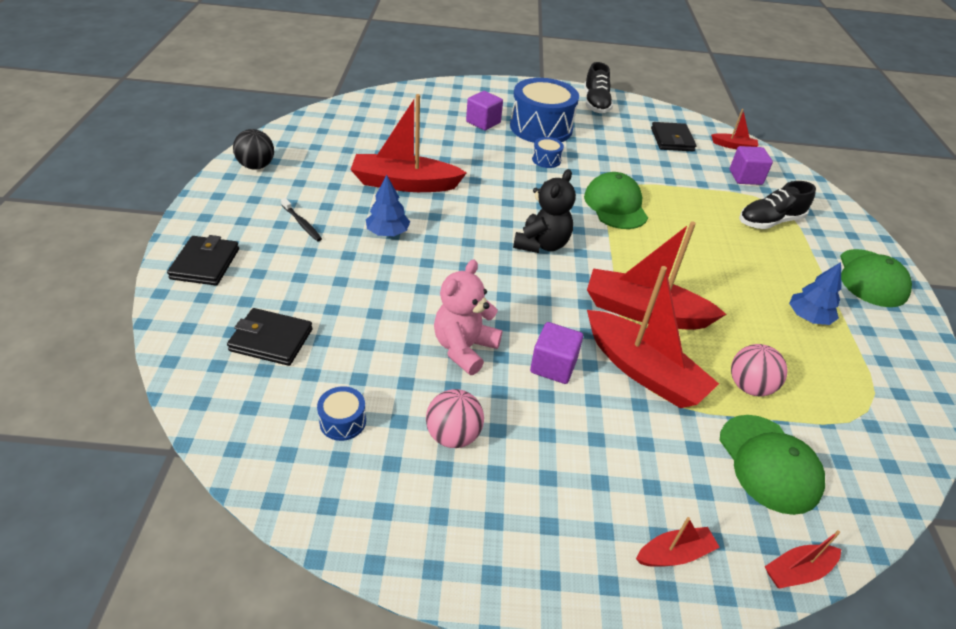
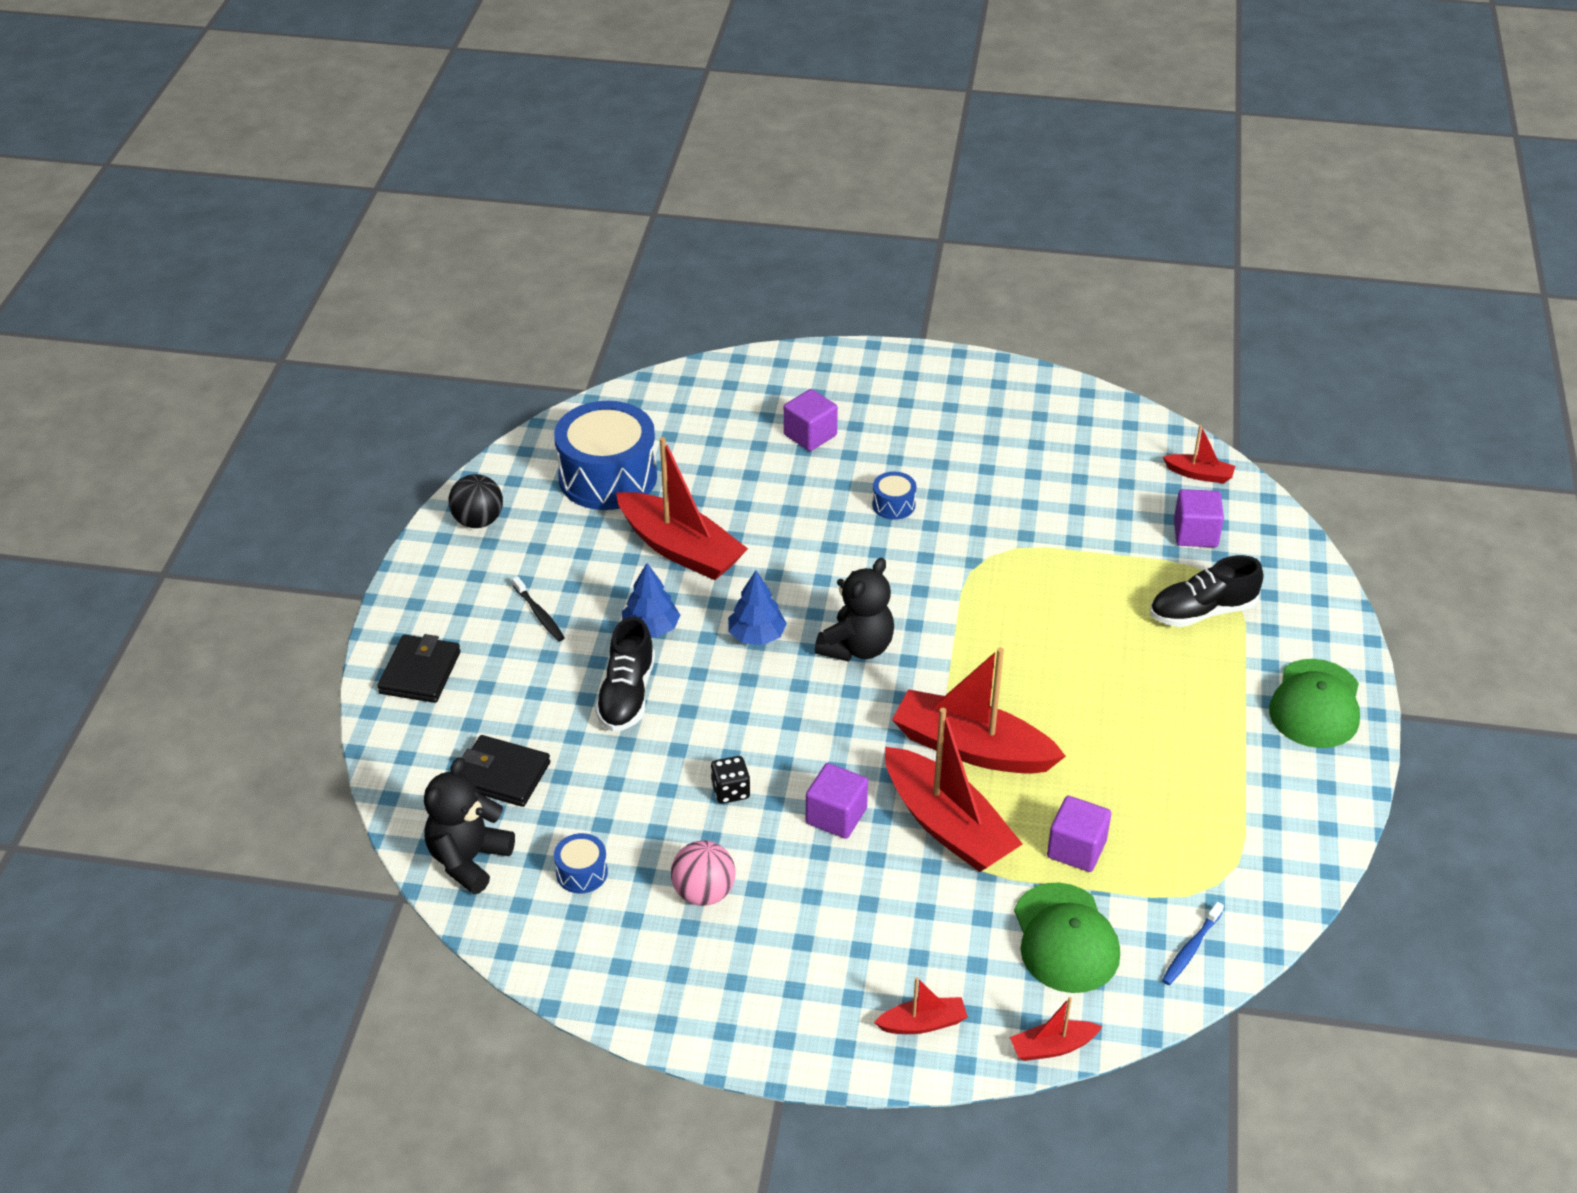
camera: 10 degrees right, 0 degrees up
red boat [350,94,467,192] -> red boat turned 150 degrees counterclockwise [616,437,748,580]
pink teddy bear [434,260,502,375] -> black dice [711,756,750,804]
blue drum [510,78,579,143] -> blue drum moved to [554,401,657,510]
black shoe [584,62,613,113] -> black shoe moved to [595,617,655,732]
green cap [584,172,648,229] -> none
black wallet [651,122,697,151] -> none
pink ball [731,344,788,396] -> purple cube [1047,796,1111,872]
blue tree [789,262,841,325] -> blue tree moved to [728,570,787,645]
none -> black teddy bear [424,757,515,894]
none -> blue toothbrush [1162,902,1224,985]

